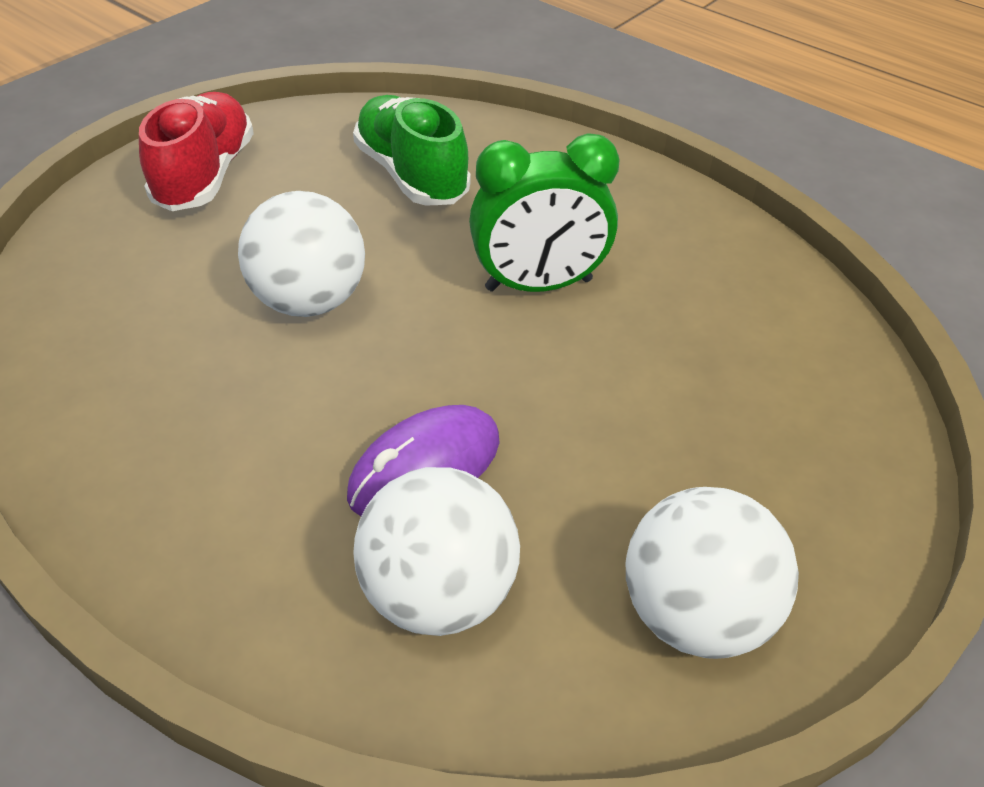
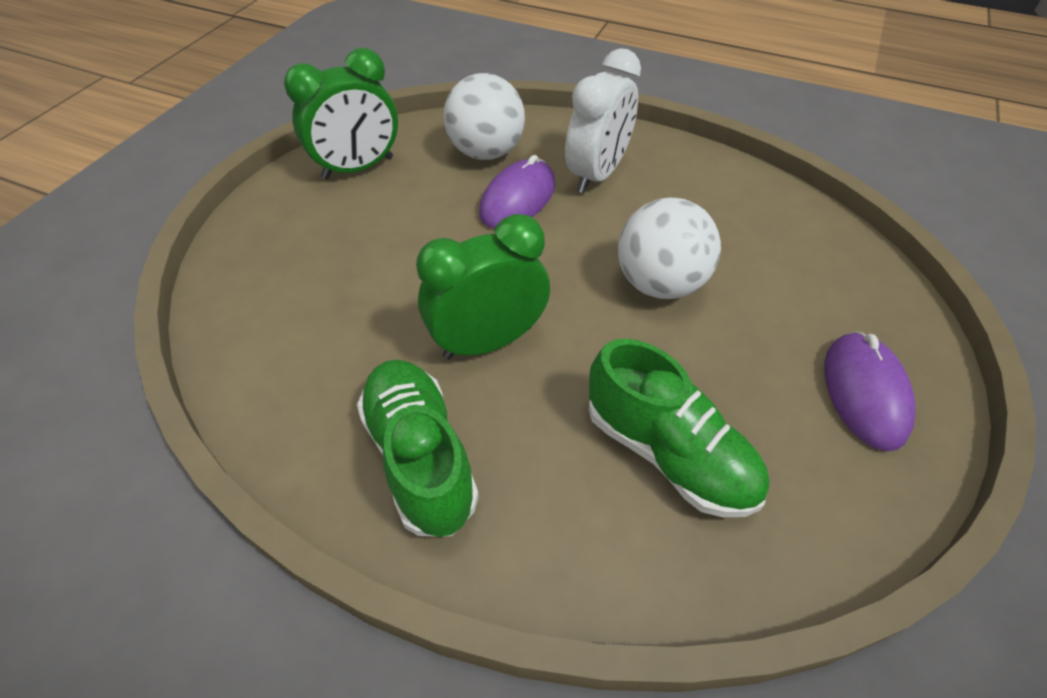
camera: 165 degrees right, 5 degrees up
red shoe [139,92,254,211] -> purple mouse [825,331,916,451]
white ball [626,487,799,659] -> green clock [284,48,398,179]
none -> green shoe [357,360,479,537]
none -> white clock [565,48,641,193]

